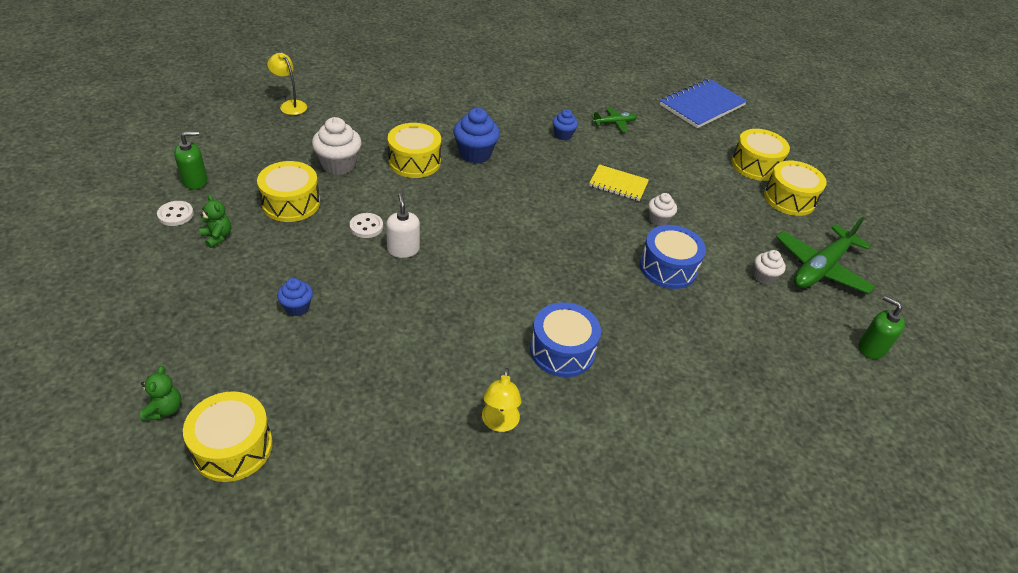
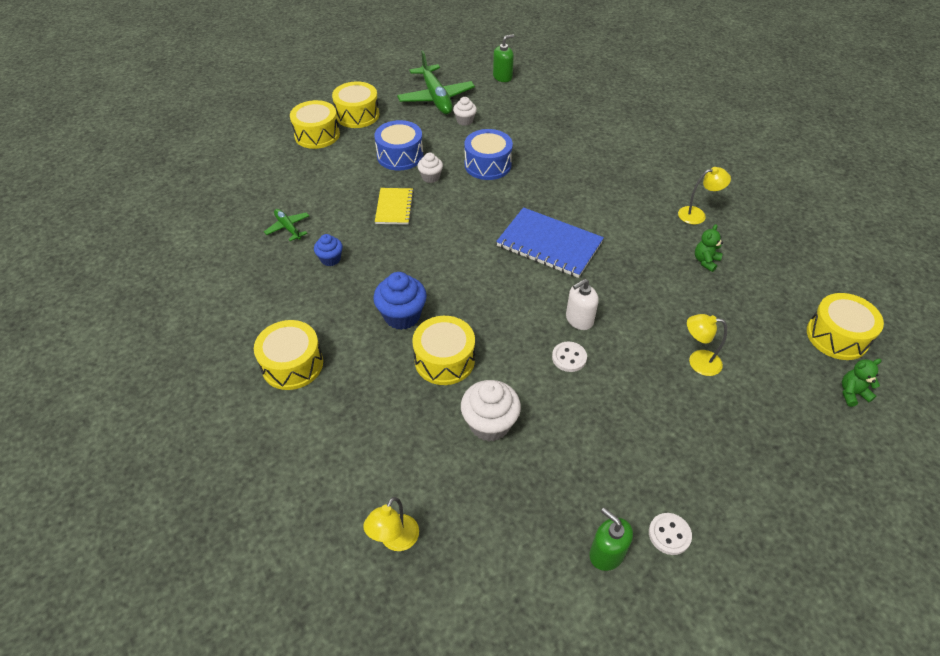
camera: 105 degrees left, 5 degrees up
green teddy bear [199,194,231,248] -> green teddy bear moved to [695,224,723,272]
yellow drum [257,161,320,222] -> yellow drum moved to [254,320,323,390]
blue cupcake [277,278,313,316] -> yellow lamp [687,314,727,376]
blue drum [530,302,601,377] -> blue drum moved to [374,120,423,171]
blue notebook [659,78,747,128] -> blue notebook moved to [496,207,604,278]
green plane [776,216,875,294] -> green plane turned 45 degrees clockwise [397,51,475,114]
green soap dispenser [859,296,905,359] -> green soap dispenser turned 150 degrees counterclockwise [493,34,514,82]

